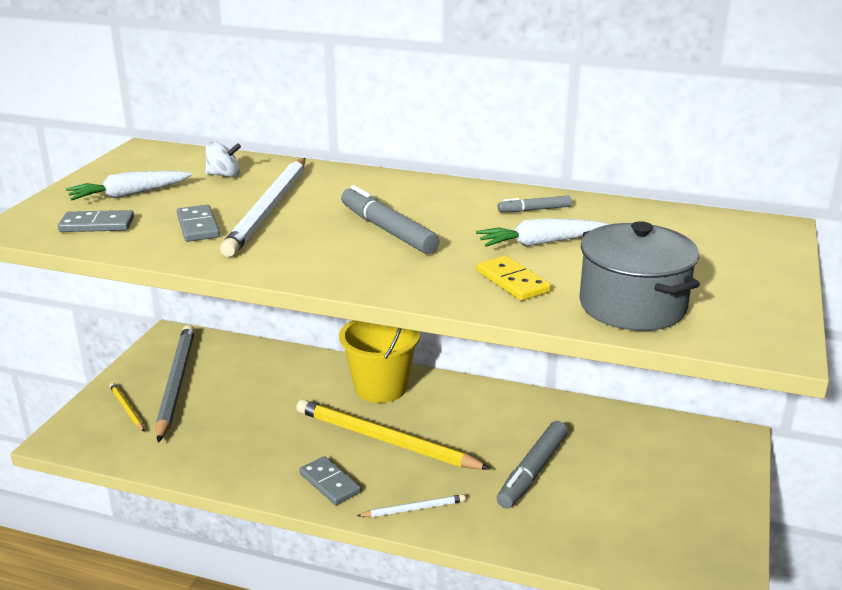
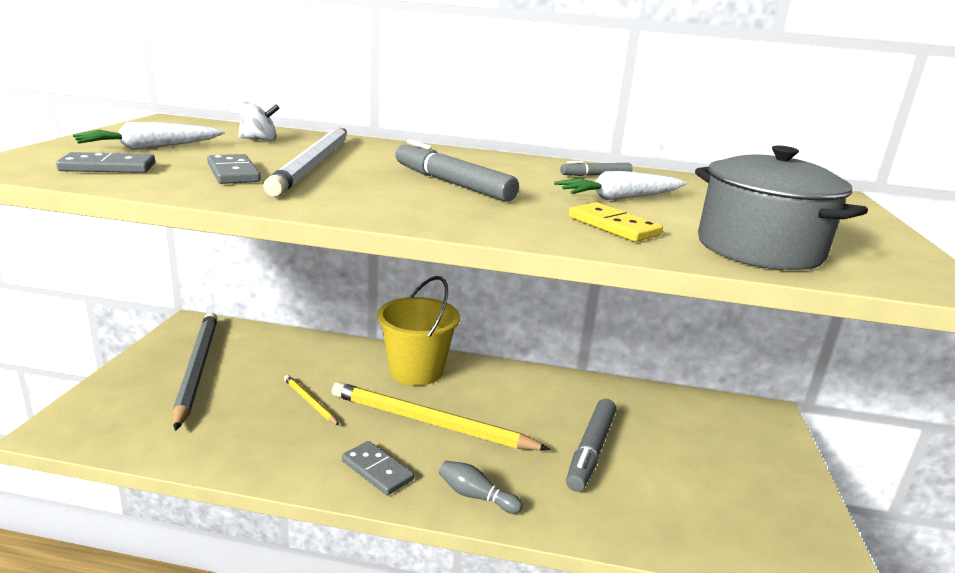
camera: 10 degrees left, 5 degrees down
yellow pencil [109,383,145,432] -> yellow pencil moved to [284,375,339,425]
white pencil [357,494,465,517] -> grey bowling pin [439,461,523,514]

